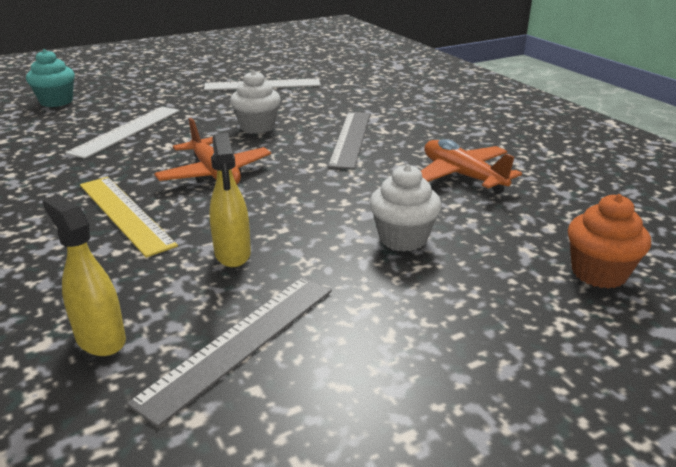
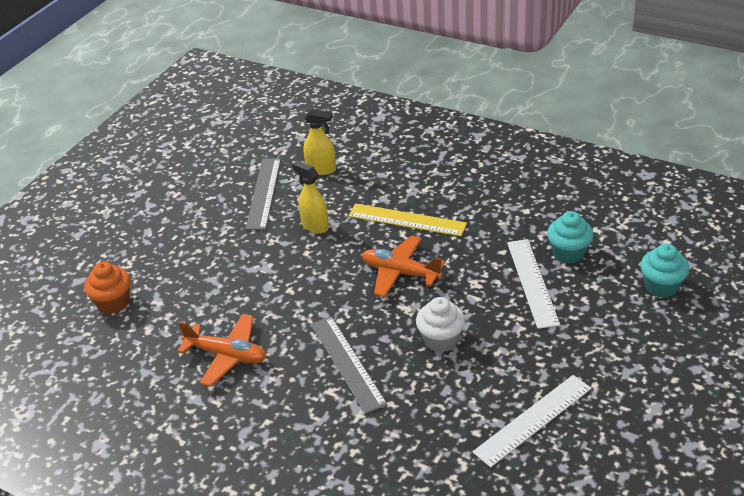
camera: 150 degrees right, 10 degrees up
white cupcake [370,164,442,252] -> none
none -> turquoise cupcake [547,211,593,264]

